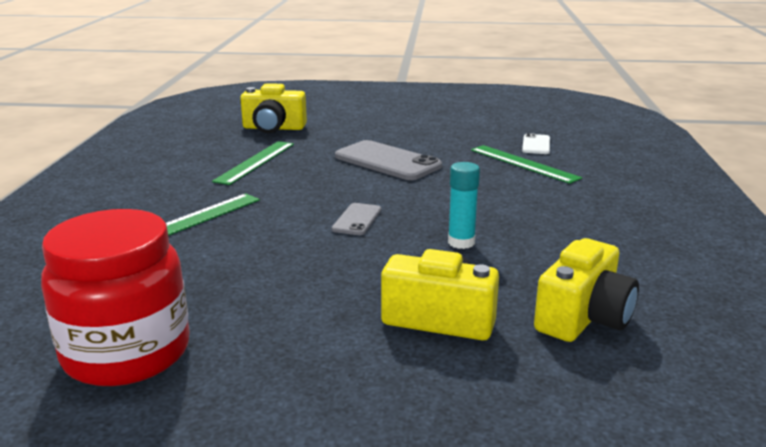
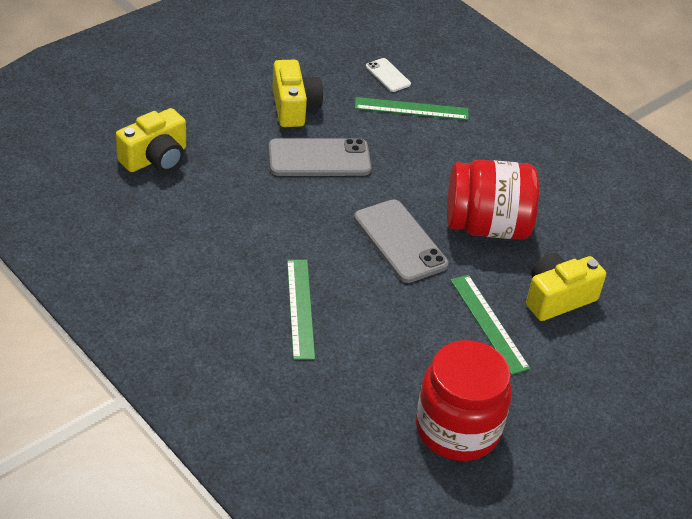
camera: 50 degrees left, 20 degrees up
green ruler [212,141,294,185] -> green ruler moved to [450,275,531,375]
grey phone [332,203,382,235] -> grey phone [354,200,449,283], size x1.90
turquoise glue stick [448,162,480,249] -> red jar [447,160,539,240]
yellow camera [534,238,639,342] -> yellow camera moved to [272,60,323,127]

